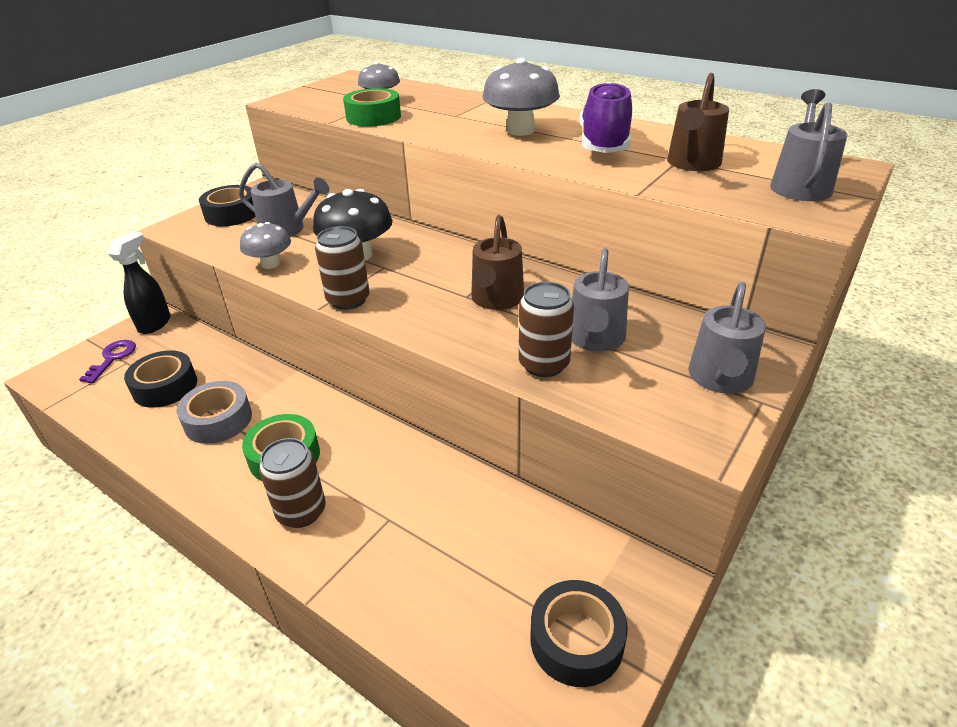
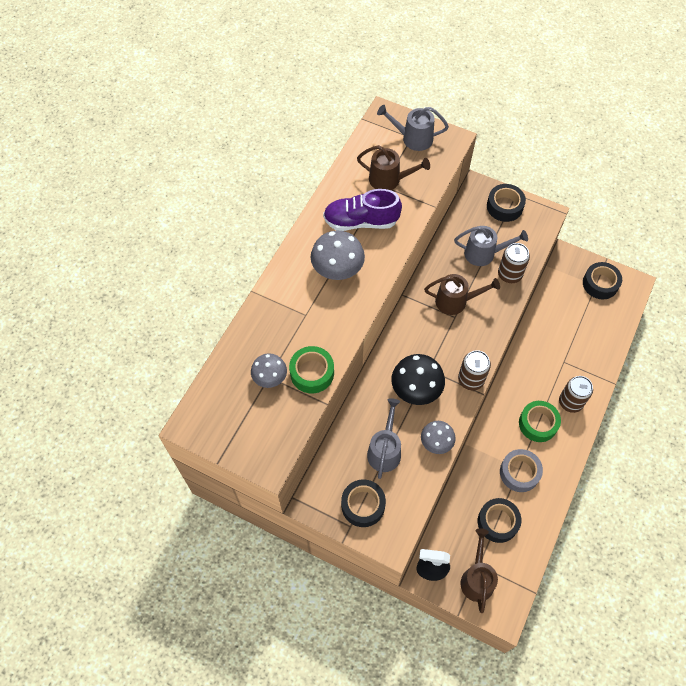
camera: 100 degrees left, 25 degrees up
purple key [79,340,136,383] -> brown watering can [460,528,498,613]
grey watering can [689,282,766,394] -> black tape [487,184,526,222]

